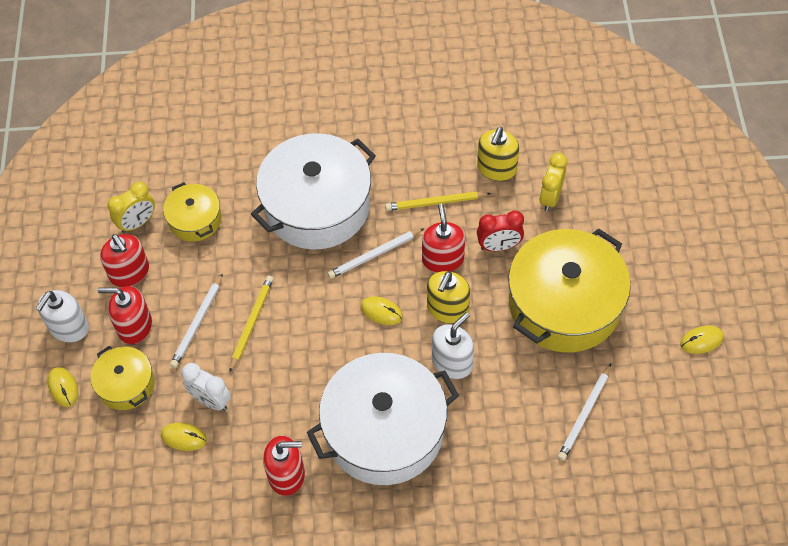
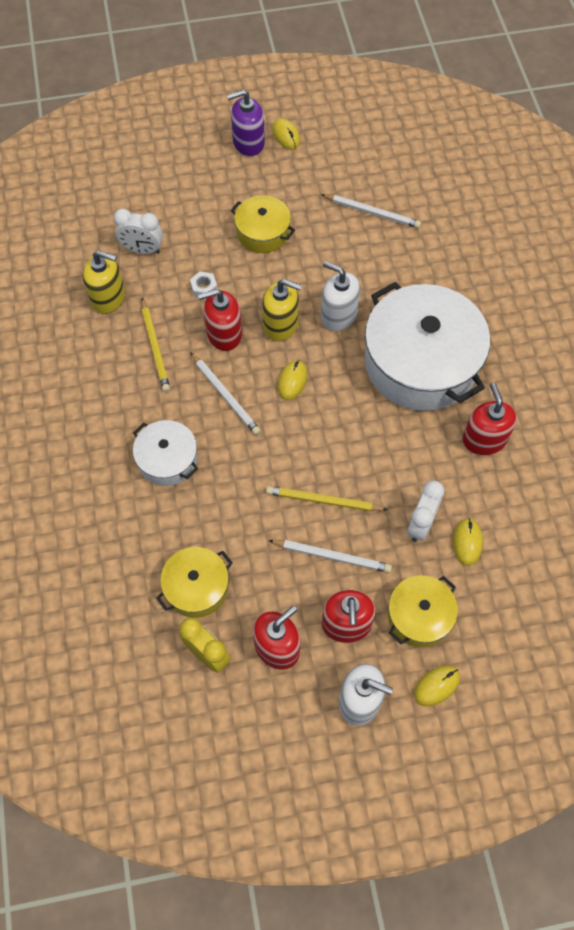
camera: 100 degrees left, 5 degrees up
white pot [251,133,376,250] -> white pot [133,420,198,486], size x0.50
red clock [477,211,524,251] -> white nut [190,271,217,299]
yellow pot [508,228,631,353] -> yellow pot [231,195,295,253], size x0.50
yellow clock [539,153,567,212] -> white clock [114,209,163,254]
none -> purple soap dispenser [227,90,265,156]

